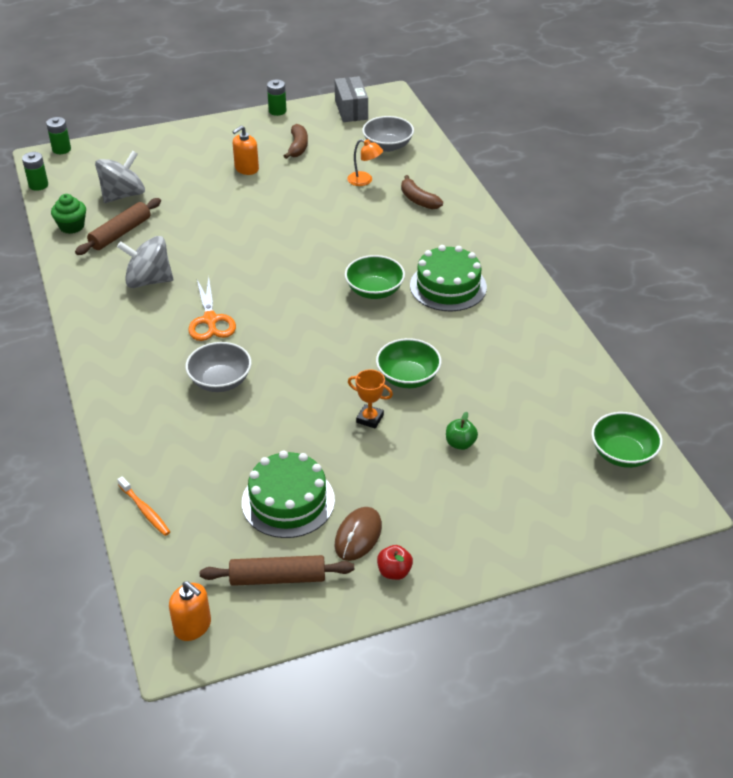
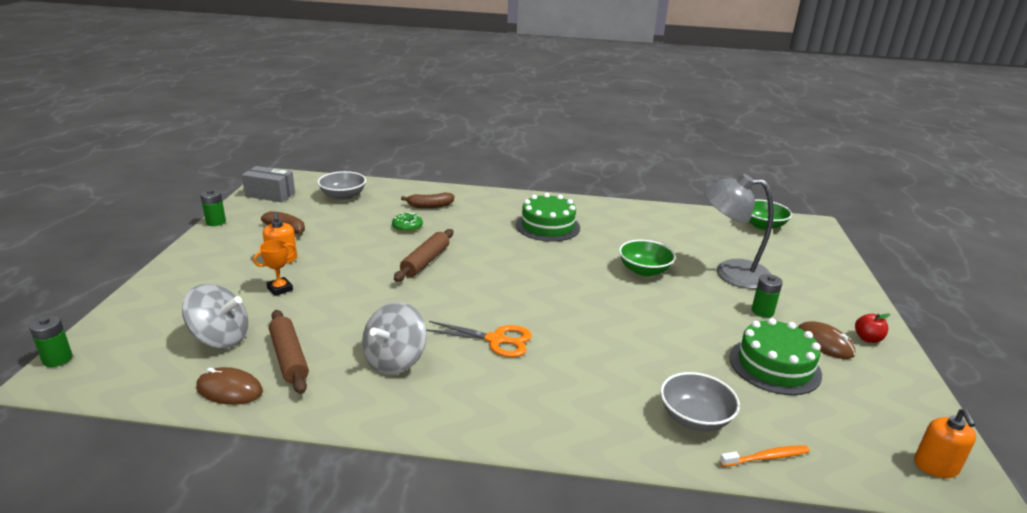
camera: 65 degrees left, 15 degrees down
green battery [22,152,48,191] -> green battery moved to [751,274,783,318]
green cupcake [51,194,86,234] -> brown mouse [196,367,263,405]
grey spinning top [95,151,145,203] -> grey spinning top turned 120 degrees clockwise [182,284,249,349]
orange soap dispenser [169,581,211,641] -> orange soap dispenser turned 120 degrees clockwise [914,409,976,478]
grey bowl [186,342,252,392] -> grey bowl moved to [660,372,740,431]
brown rolling pin [200,555,354,586] -> brown rolling pin moved to [394,229,453,282]
green bowl [345,255,405,299] -> none
orange lamp [347,139,383,186] -> none
orange trophy [348,369,393,429] -> orange trophy moved to [253,240,296,296]
green apple [446,412,478,450] -> grey lamp [704,174,774,289]
none -> green donut [392,212,423,232]

